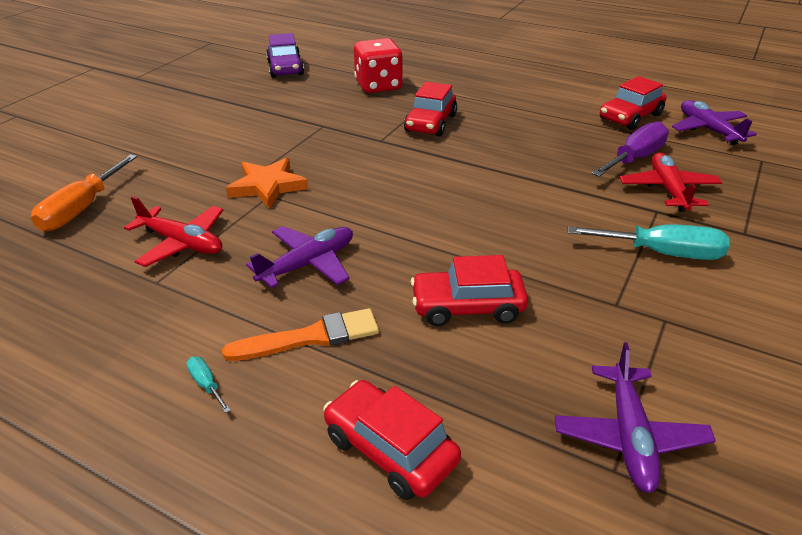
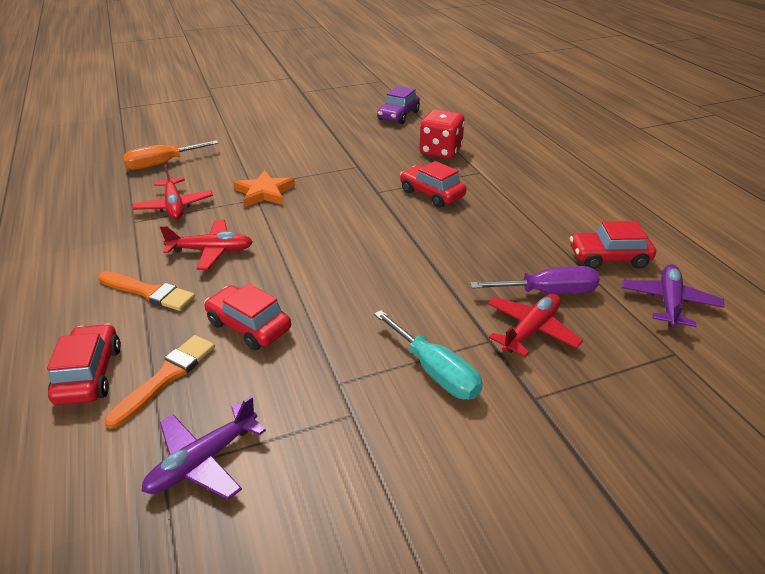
camera: 40 degrees right, 0 degrees up
turquoise screwdriver [186,357,231,413] -> none
purple plane [246,226,353,288] -> red plane [160,220,253,270]
red car [404,82,457,136] -> red car turned 75 degrees clockwise [400,161,466,208]
none -> orange brush [104,335,215,429]

